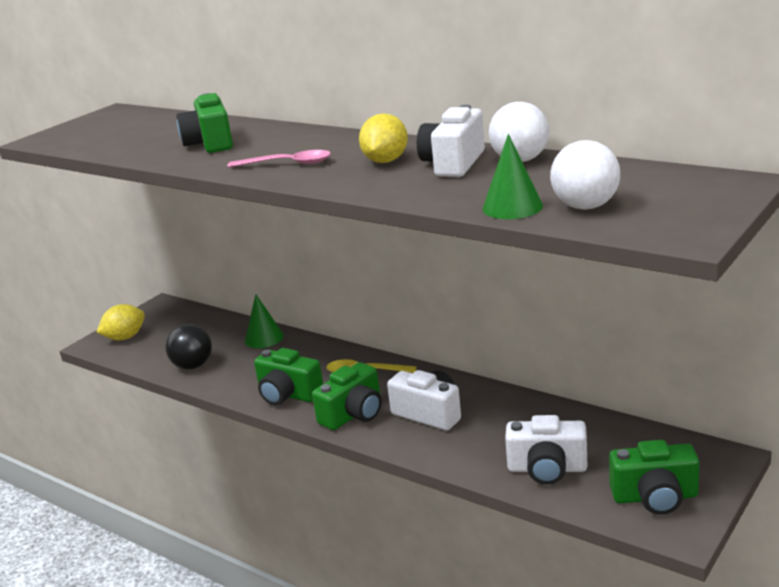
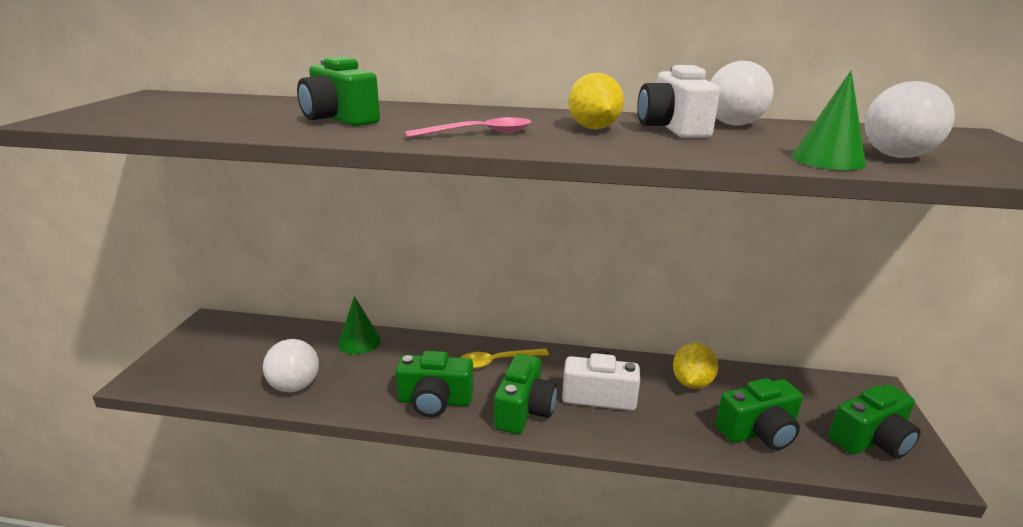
camera: 30 degrees left, 0 degrees up
yellow lemon [97,304,145,340] -> yellow lemon moved to [673,343,718,389]
black ball [166,324,212,370] -> white ball [263,339,319,392]
white camera [505,415,587,485] -> green camera [716,378,803,450]

